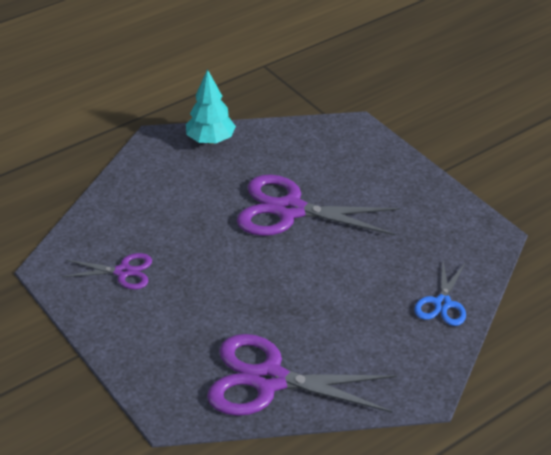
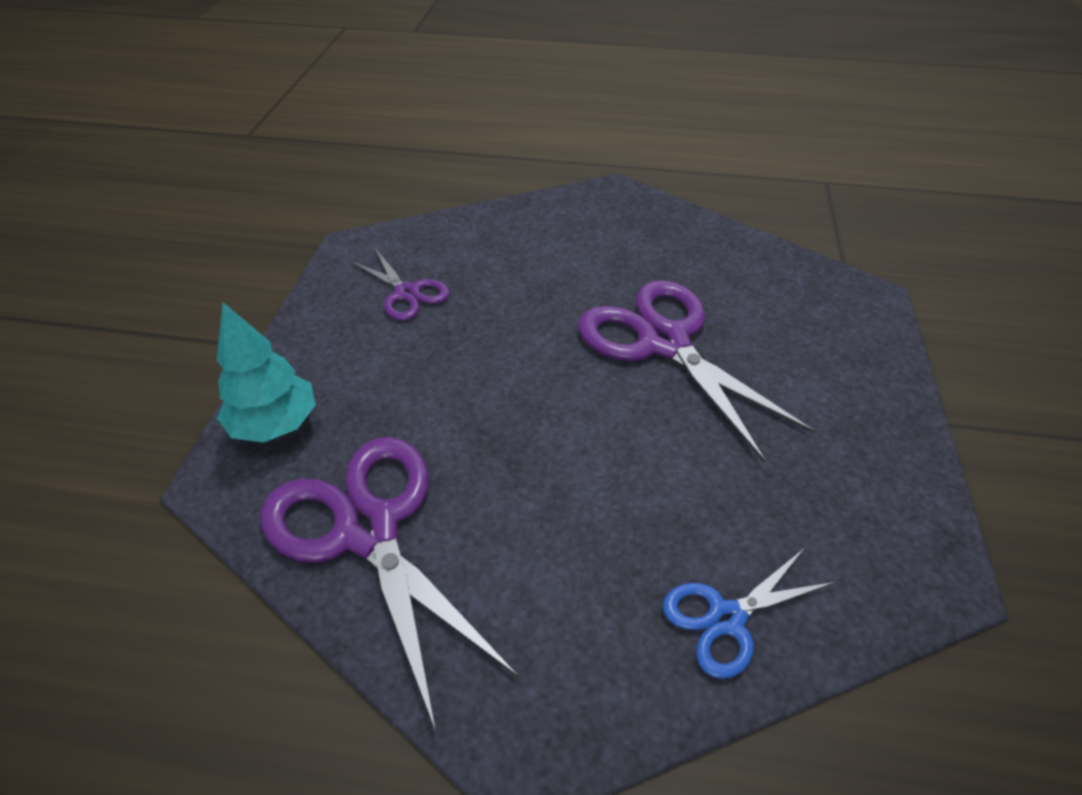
camera: 45 degrees right, 5 degrees up
turquoise tree [186,69,236,144] -> turquoise tree moved to [217,303,316,443]

